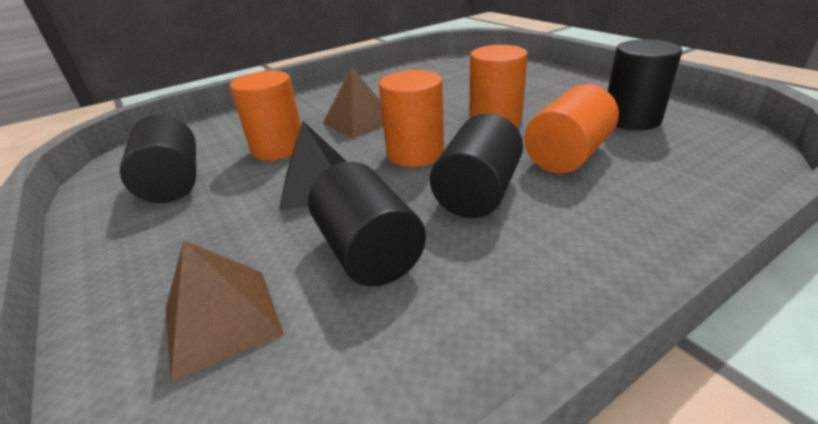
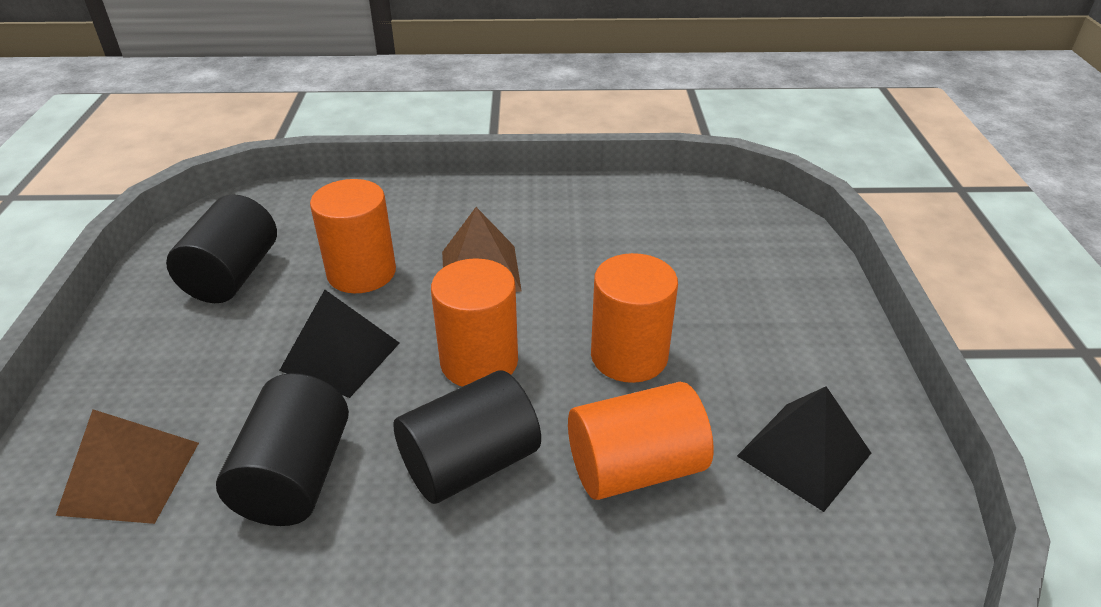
camera: 30 degrees right, 5 degrees up
black cylinder [608,39,682,130] -> black pyramid [737,386,871,512]

